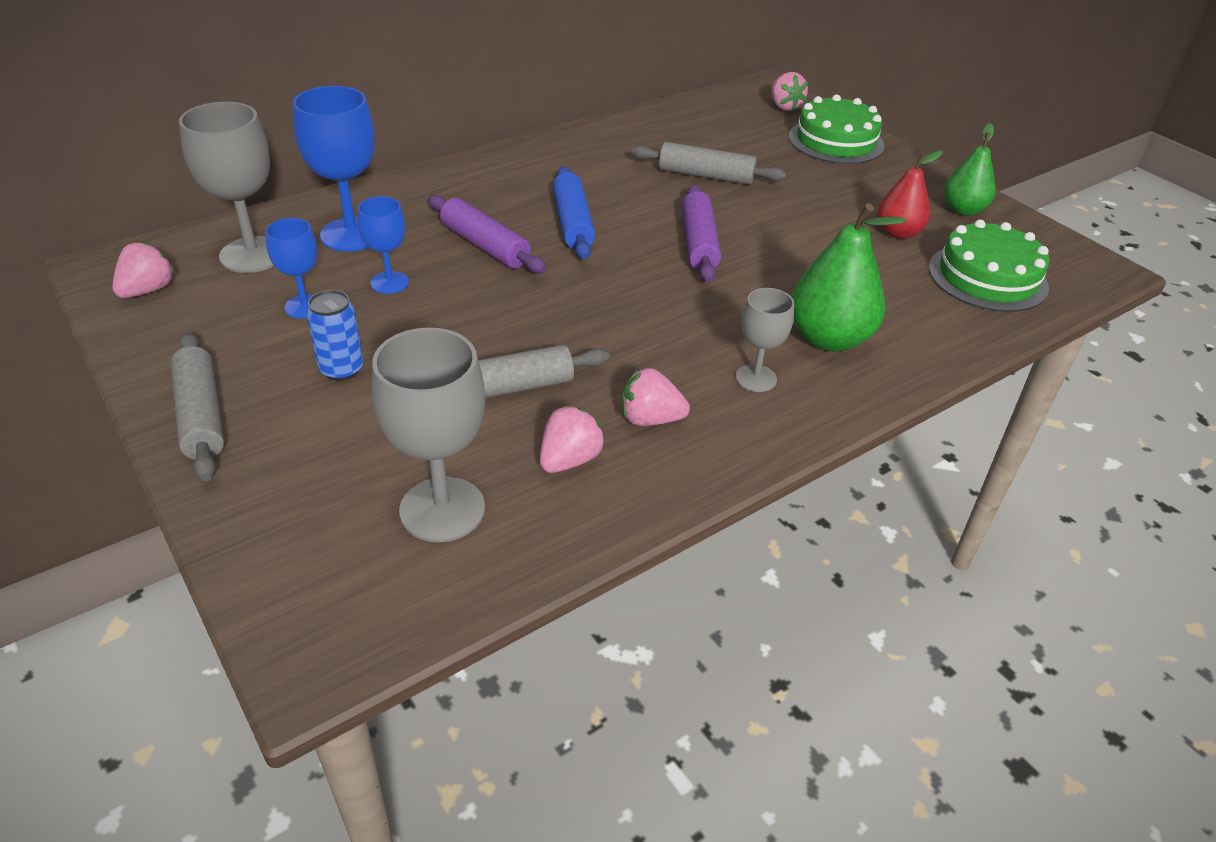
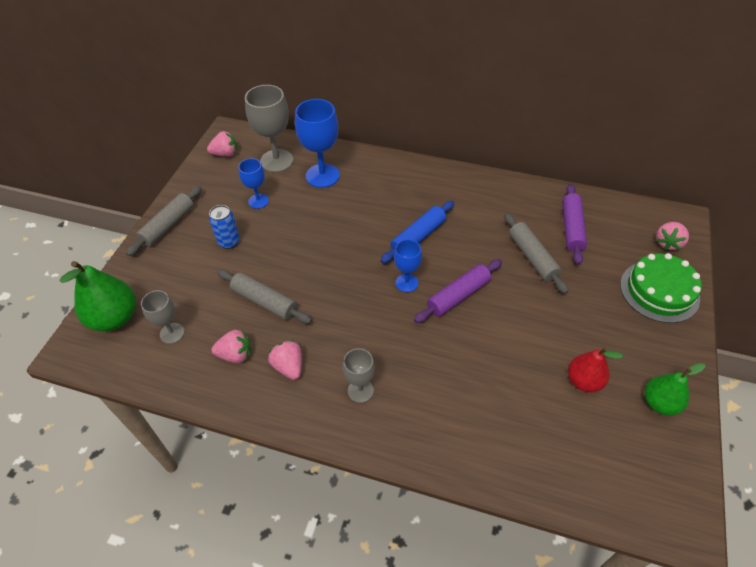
camera: 55 degrees right, 10 degrees up
blue goblet [358,196,409,294] -> blue goblet moved to [394,239,422,292]
grey goblet [372,328,485,542] -> grey goblet [141,290,184,344], size x0.58
purple rolling pin [428,195,547,273] -> purple rolling pin moved to [562,184,587,265]
green pear [791,204,906,351] -> green pear moved to [59,261,136,331]
green cake [929,220,1049,312] -> none

